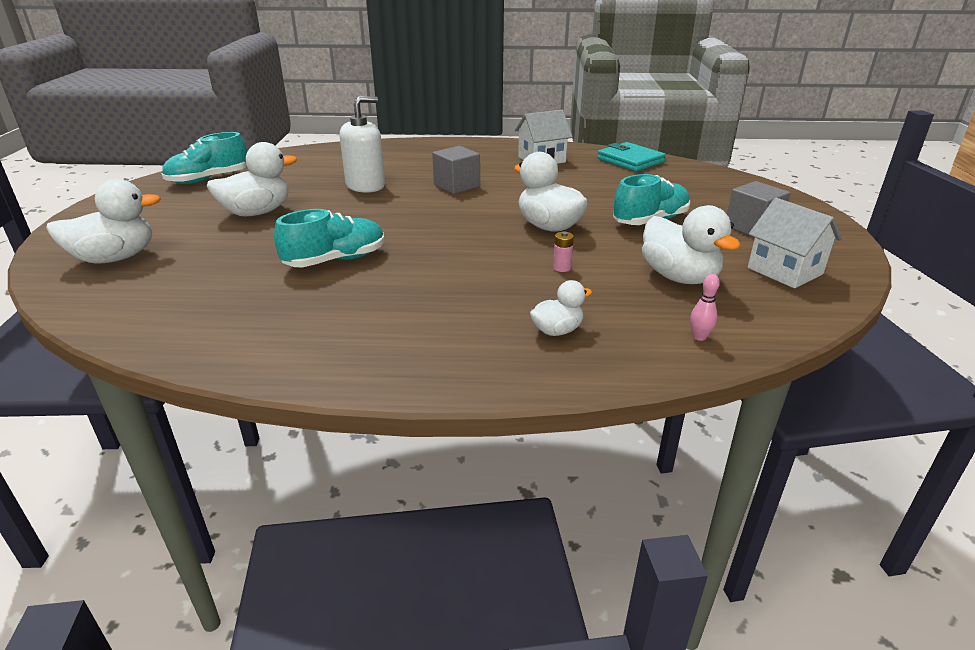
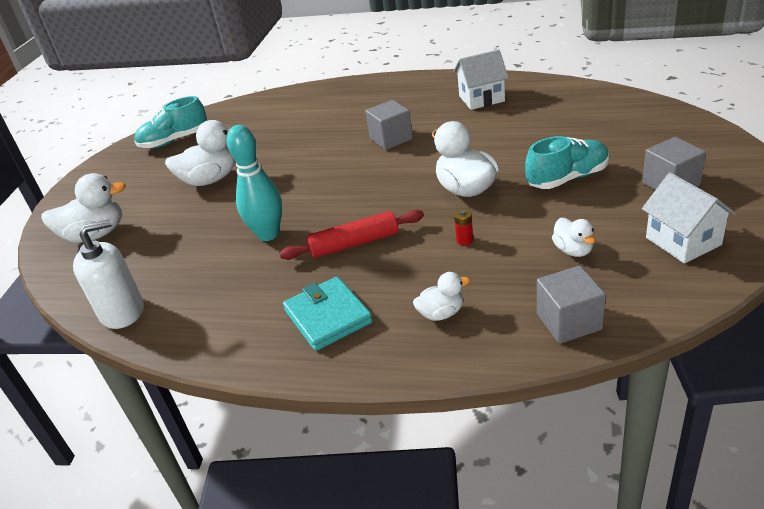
camera: 15 degrees right, 5 degrees up
turquoise shoe [274,209,384,267] -> turquoise bowling pin [227,125,282,241]
white soap dispenser [340,96,385,193] -> white soap dispenser moved to [73,219,144,329]
pink battery [553,231,574,272] -> red battery [454,209,473,245]
turquoise wallet [598,142,666,171] -> turquoise wallet moved to [283,277,373,351]
white duck [642,205,741,284] -> white duck [552,218,596,257], size x0.56
pink bowling pin [690,274,720,341] -> grey cube [537,266,606,344]
none -> red rolling pin [279,210,424,260]

